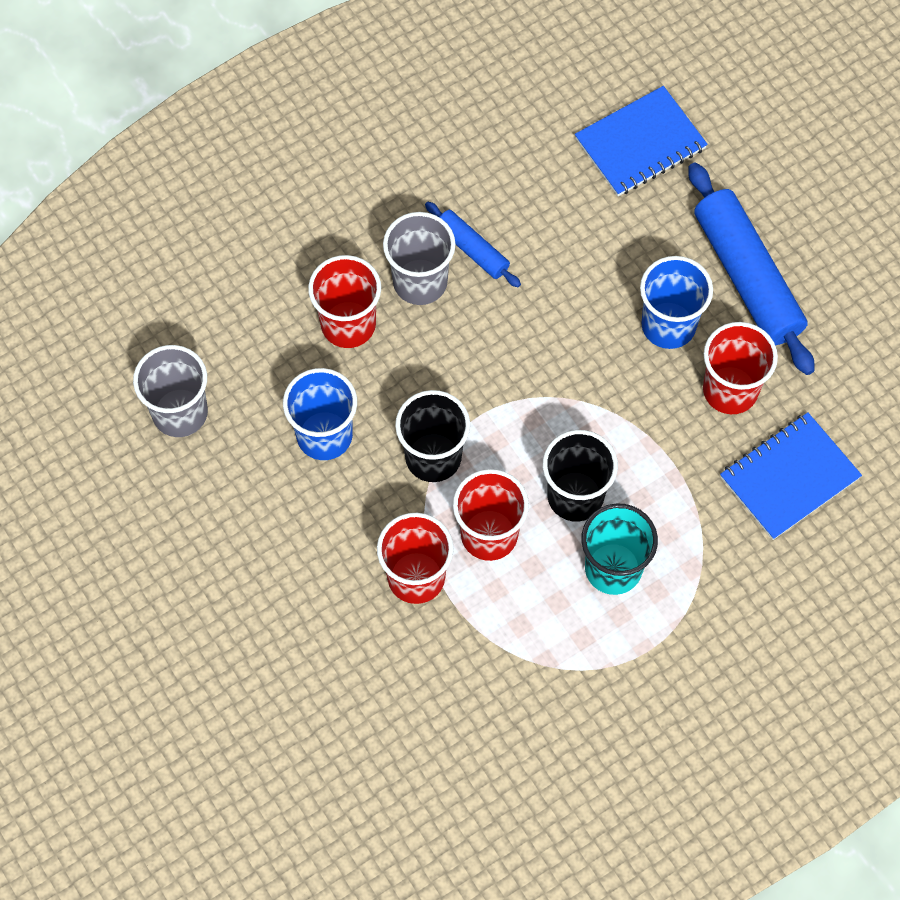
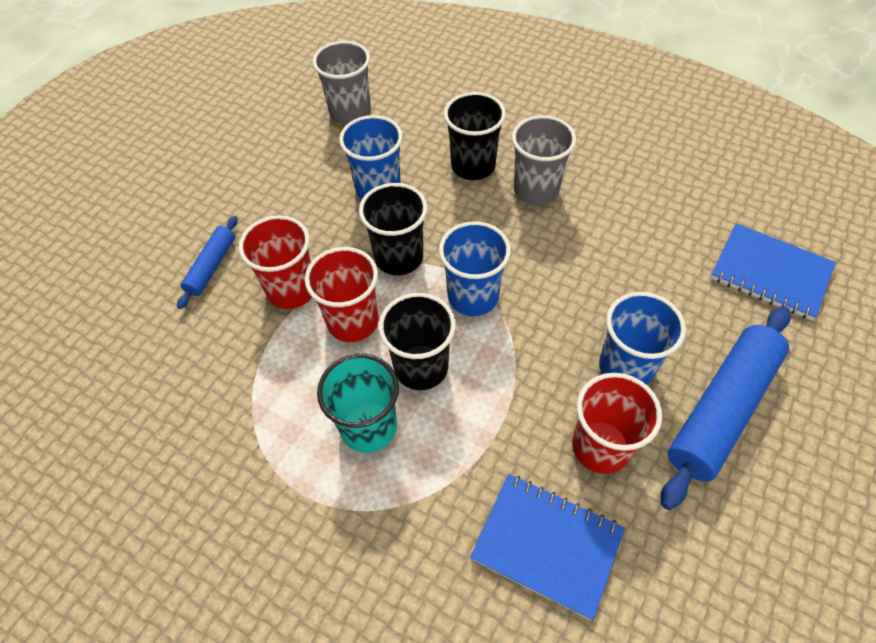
camera: 65 degrees right, 10 degrees down
red cup [308,255,381,348] -> black cup [444,92,506,180]
blue rolling pin [425,202,521,287] -> blue rolling pin moved to [177,216,238,309]
none -> blue cup [439,221,511,316]

